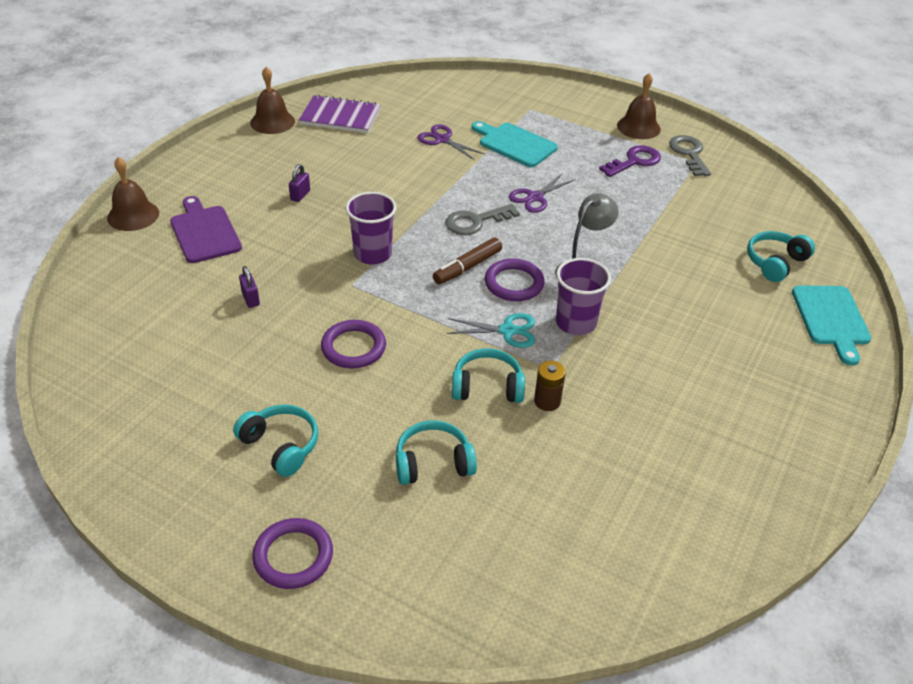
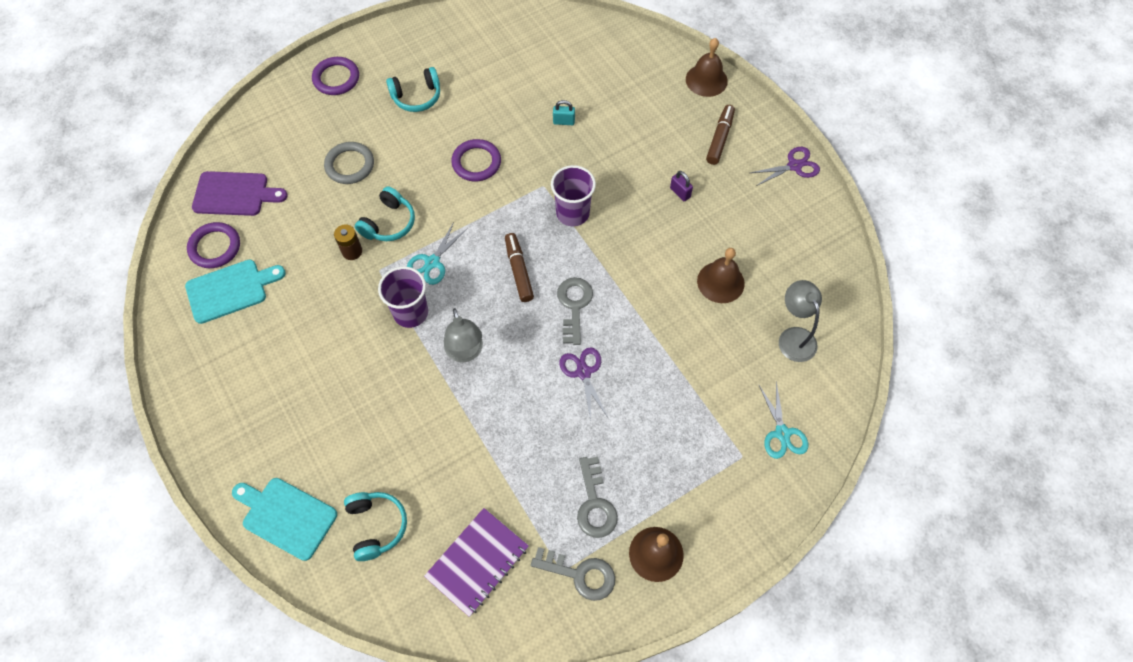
camera: 120 degrees right, 20 degrees up
purple cutting board [170,196,242,263] -> purple cutting board moved to [192,171,288,216]
purple padlock [239,266,260,308] -> turquoise padlock [553,100,575,125]
brown bell [250,67,295,134] -> brown bell moved to [697,248,745,303]
purple notebook [299,95,381,133] -> purple notebook moved to [424,508,529,617]
turquoise headphones [396,420,477,485] -> grey ring [324,142,374,184]
purple scissors [417,124,485,160] -> purple scissors moved to [750,147,820,186]
turquoise cutting board [472,121,558,167] -> turquoise cutting board moved to [185,260,286,324]
purple ring [485,259,545,301] -> purple ring moved to [187,222,240,268]
purple key [599,145,661,177] -> grey key [577,456,618,538]
none -> brown marker [706,105,735,165]
none -> turquoise scissors [759,382,808,459]
none -> grey lamp [779,280,822,362]

